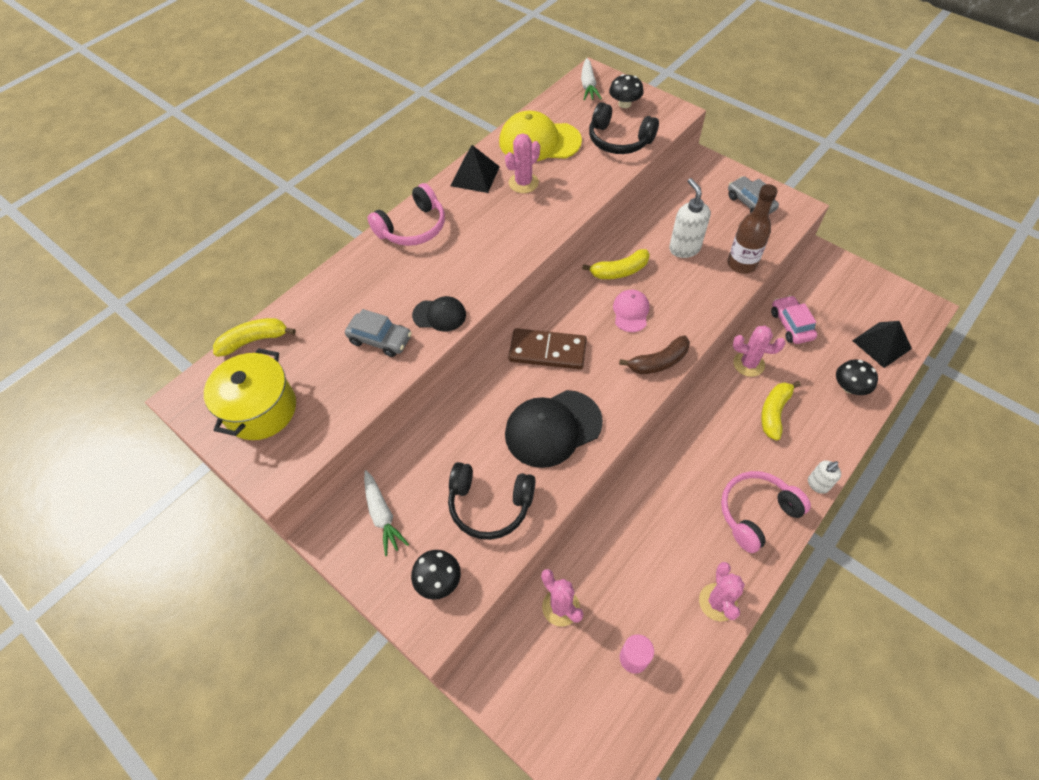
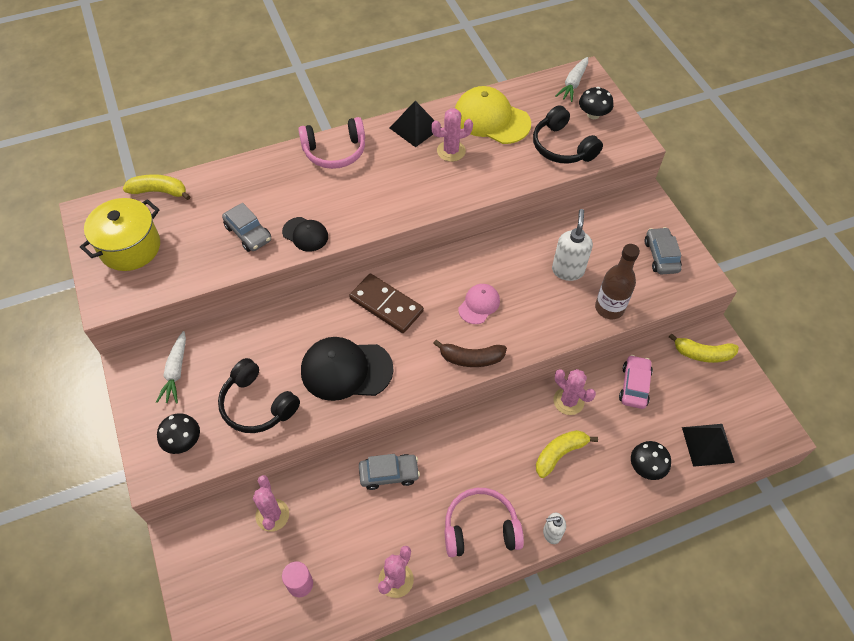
camera: 25 degrees right, 0 degrees up
yellow banana [582,249,650,279] -> yellow banana moved to [669,334,739,363]
none -> grey car [359,454,420,490]

